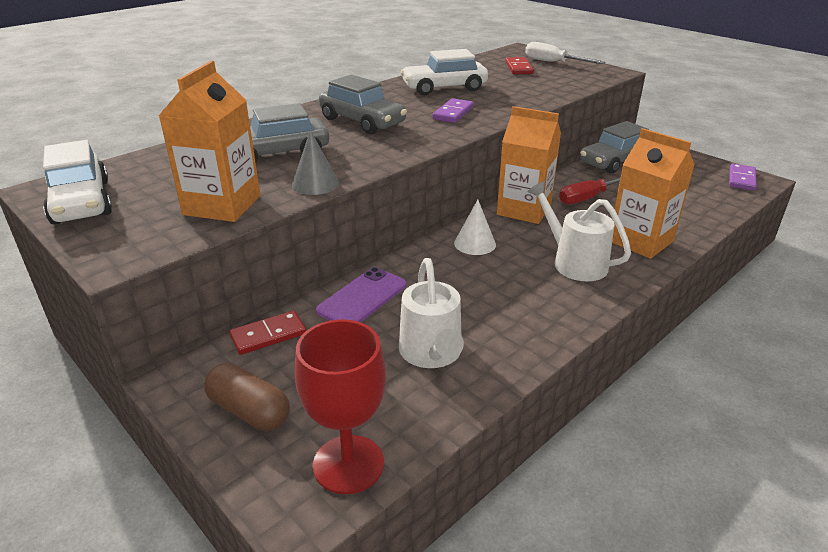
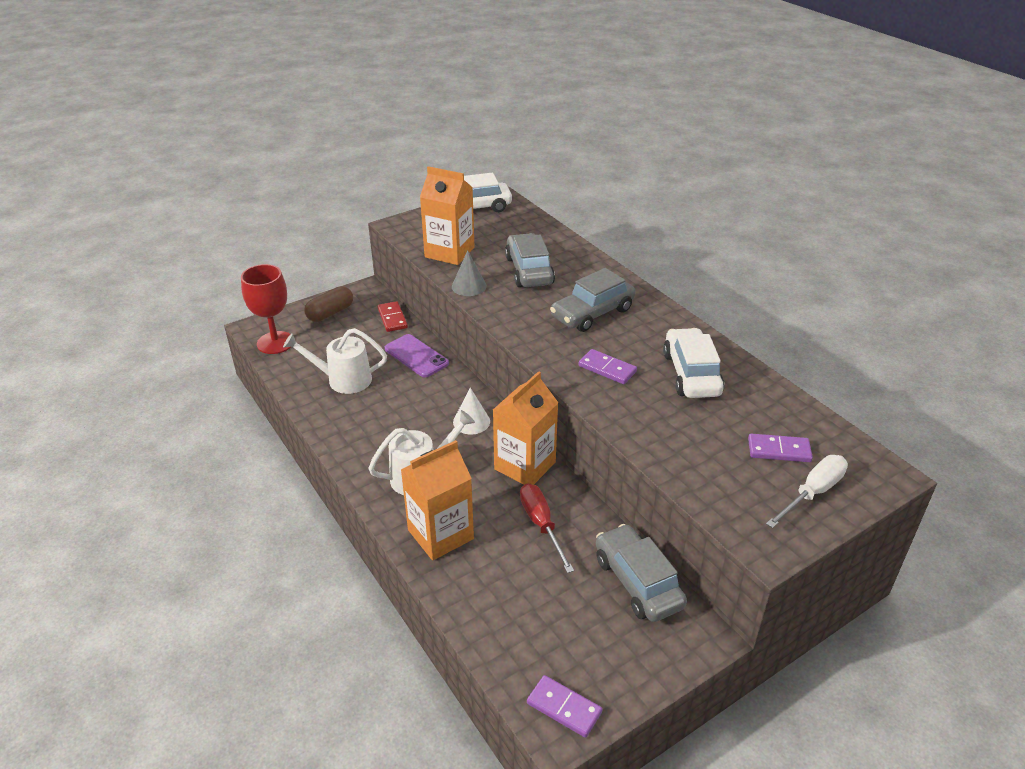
camera: 100 degrees right, 5 degrees up
red domino [505,57,534,74] -> purple domino [748,434,813,462]

